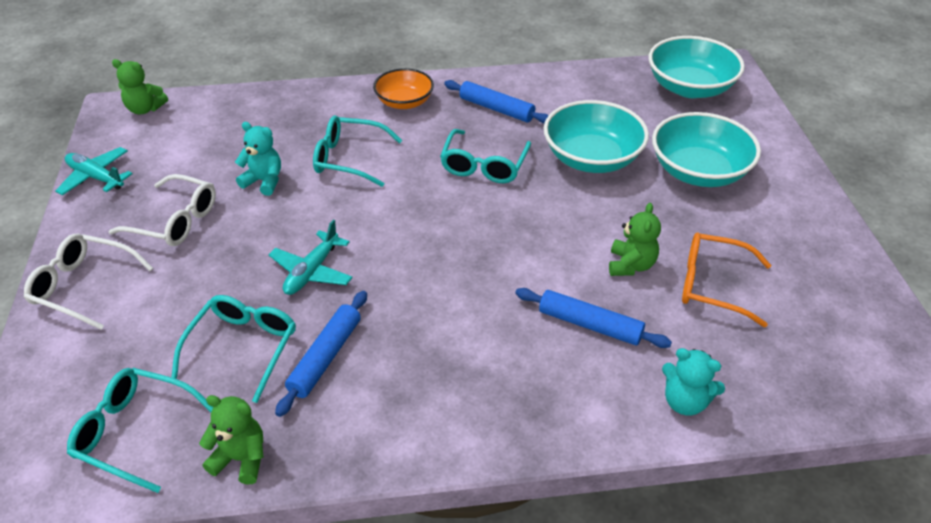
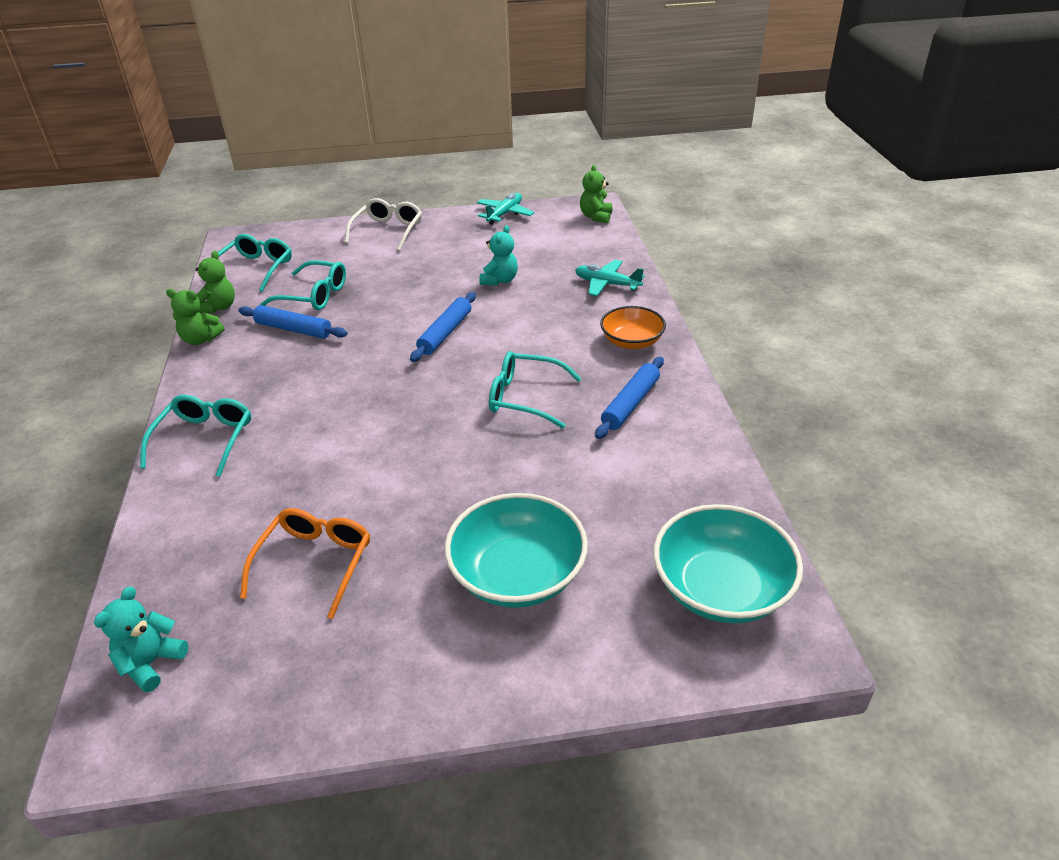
camera: 90 degrees right, 5 degrees down
white glasses [108,174,216,246] -> none
turquoise plane [269,220,353,295] -> turquoise plane moved to [575,260,645,296]
turquoise glasses [313,116,402,187] -> turquoise glasses moved to [140,395,251,477]
blue rolling pin [515,288,672,348] -> blue rolling pin moved to [410,292,476,362]
turquoise bowl [544,100,649,173] -> none
green teddy bear [609,203,661,276] -> green teddy bear moved to [166,289,225,345]
turquoise teddy bear [662,348,725,416] -> turquoise teddy bear moved to [94,587,188,692]

